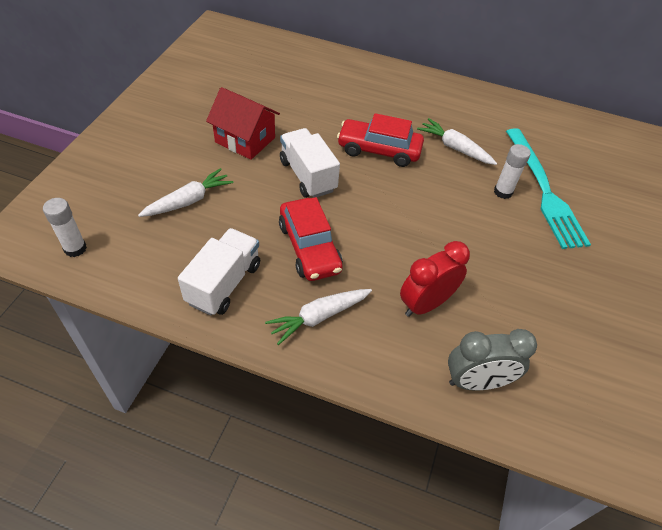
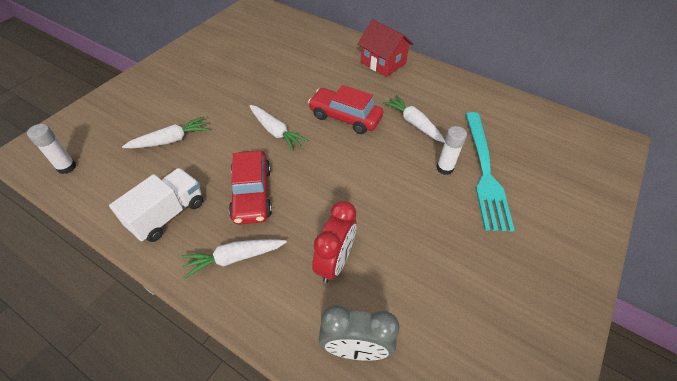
camera: 15 degrees right, 0 degrees up
red house [206,87,280,160] -> red house moved to [358,19,413,77]
white truck [280,128,340,198] -> white carrot [249,105,308,151]
red clock [400,241,470,317] -> red clock turned 135 degrees clockwise [312,201,356,283]

